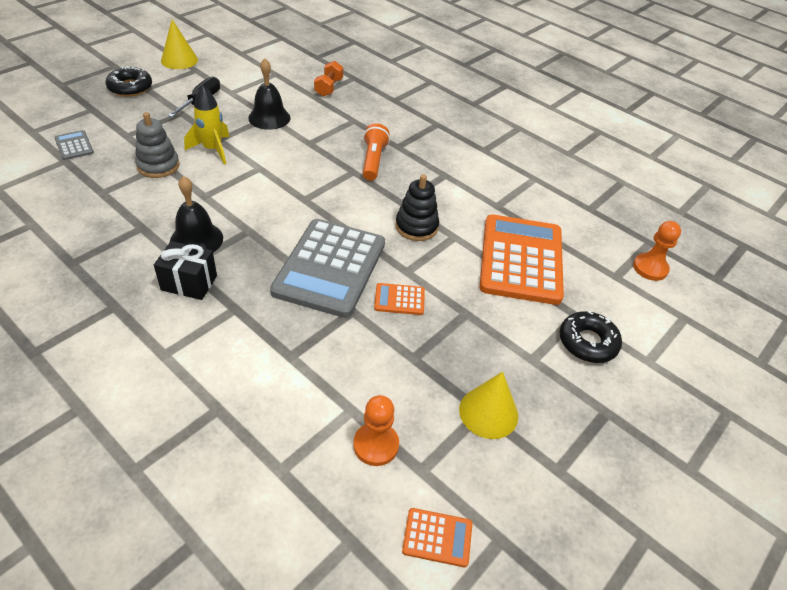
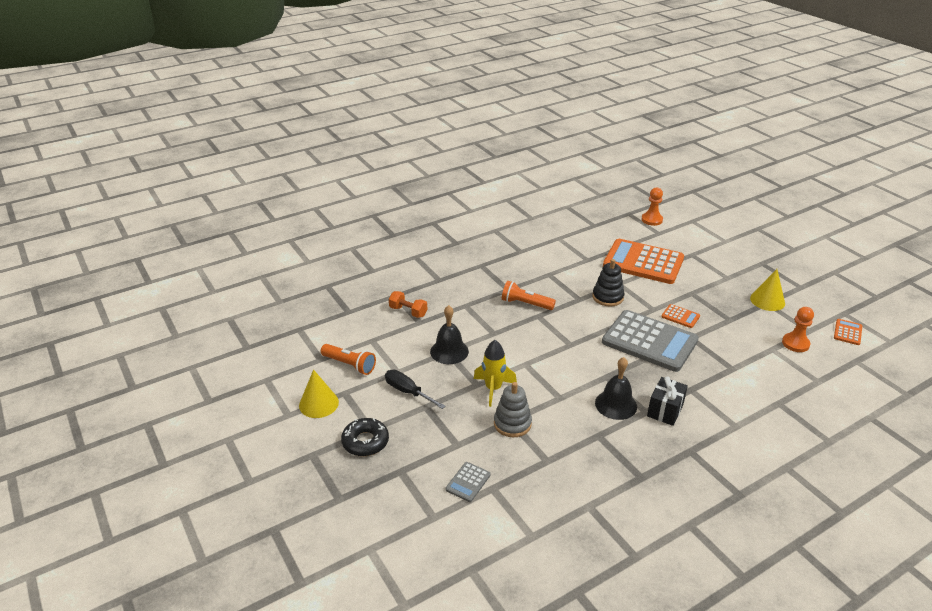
camera: 70 degrees left, 10 degrees down
grey calculator [54,130,94,160] -> grey calculator turned 45 degrees counterclockwise [446,462,491,502]
orange calculator [374,283,425,315] -> orange calculator turned 75 degrees counterclockwise [661,304,700,328]
black donut [560,311,622,363] -> none
none -> orange flashlight [321,344,376,375]

